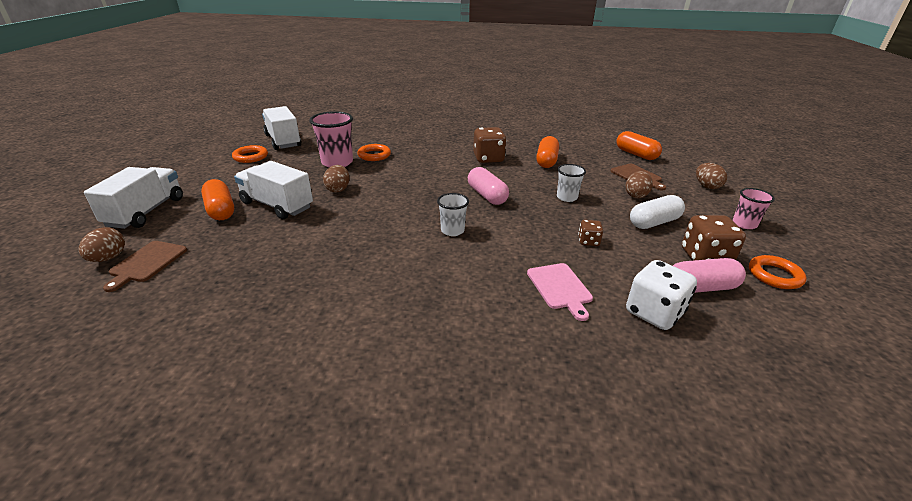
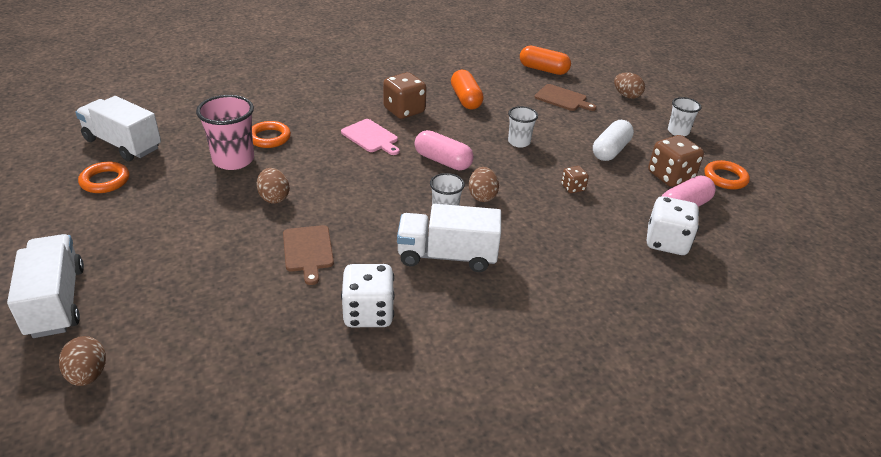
camera: 30 degrees left, 5 degrees up
brown cutting board [103,241,187,292] -> brown cutting board moved to [283,225,334,285]
orange capsule [201,179,234,220] -> none
white truck [234,161,313,219] -> white truck moved to [397,204,501,272]
pink cutting board [527,263,593,321] -> pink cutting board moved to [341,119,400,155]
brown egg [626,171,653,198] -> brown egg moved to [469,167,499,202]
pink cup [733,188,775,229] -> white cup [668,97,702,136]
none -> white dice [341,264,395,327]

